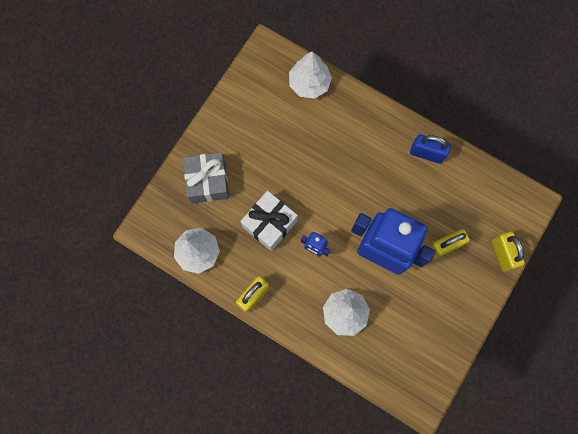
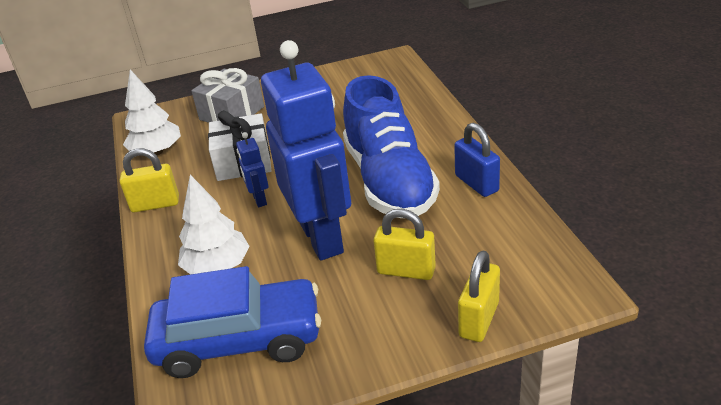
camera: 45 degrees right, 40 degrees down
white tree [289,52,332,99] -> none
none -> blue car [144,266,321,378]
none -> blue shoe [343,75,440,218]

